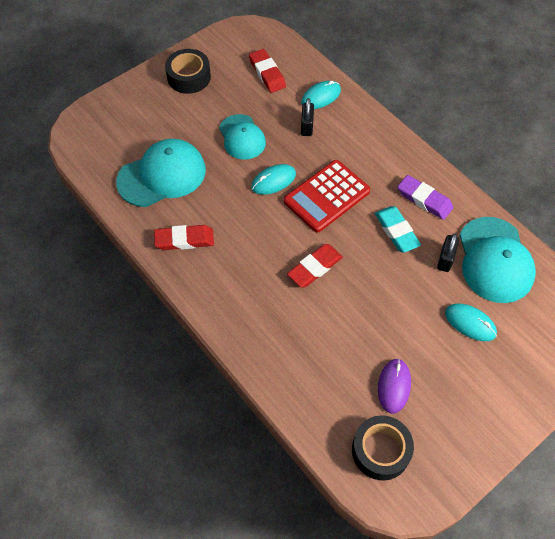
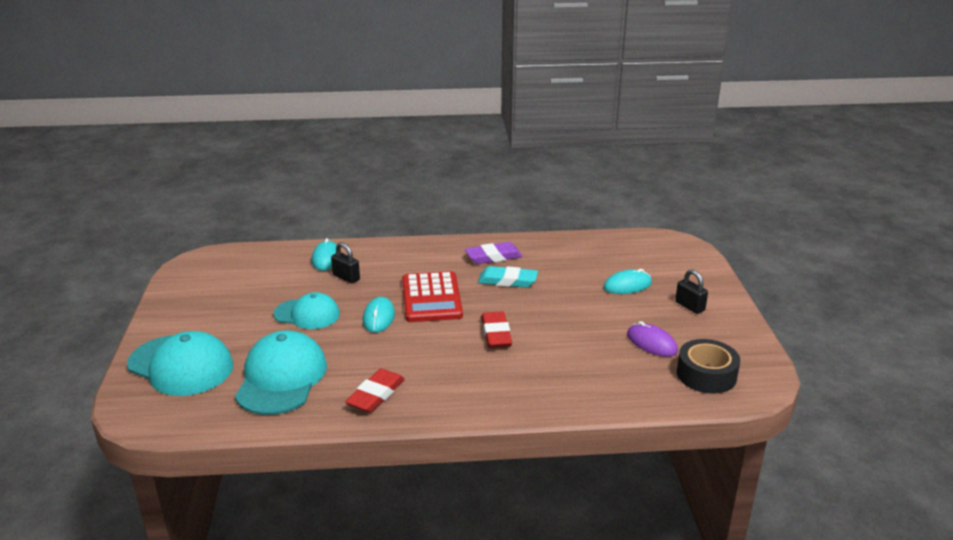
camera: 55 degrees left, 30 degrees down
black tape [165,49,211,94] -> none
red eraser [249,49,286,93] -> none
black padlock [437,233,459,272] -> black padlock moved to [675,269,708,314]
turquoise cap [459,217,536,303] -> turquoise cap moved to [127,331,233,396]

